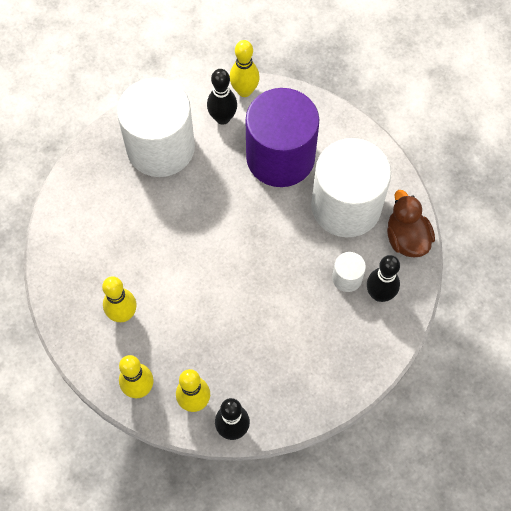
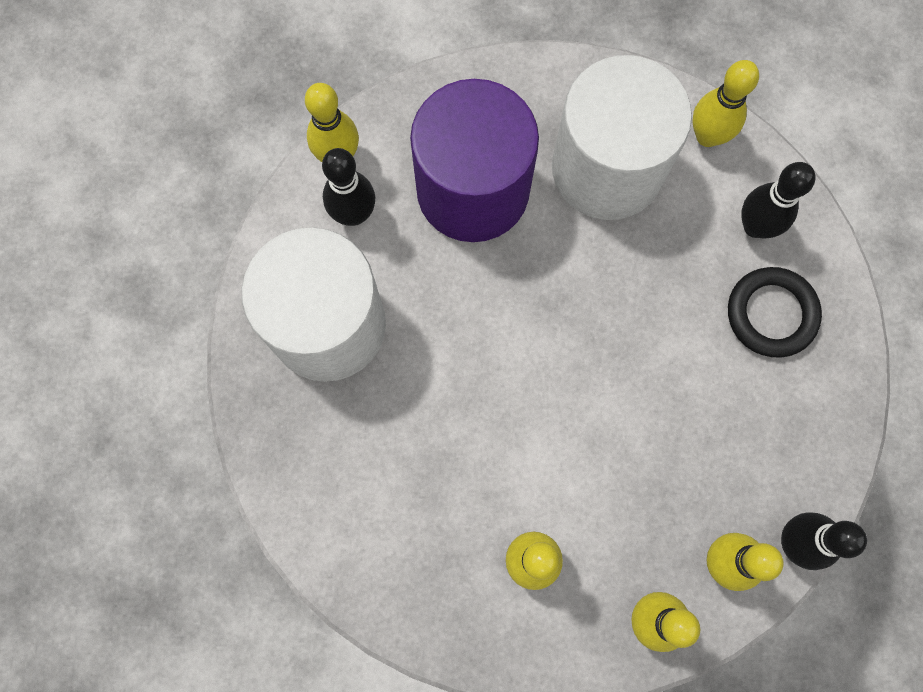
camera: 50 degrees left, 10 degrees up
white cylinder [332,252,366,292] -> none
brown duck [387,190,435,258] -> yellow bowling pin [692,60,759,147]
none -> black ring [728,267,822,358]

